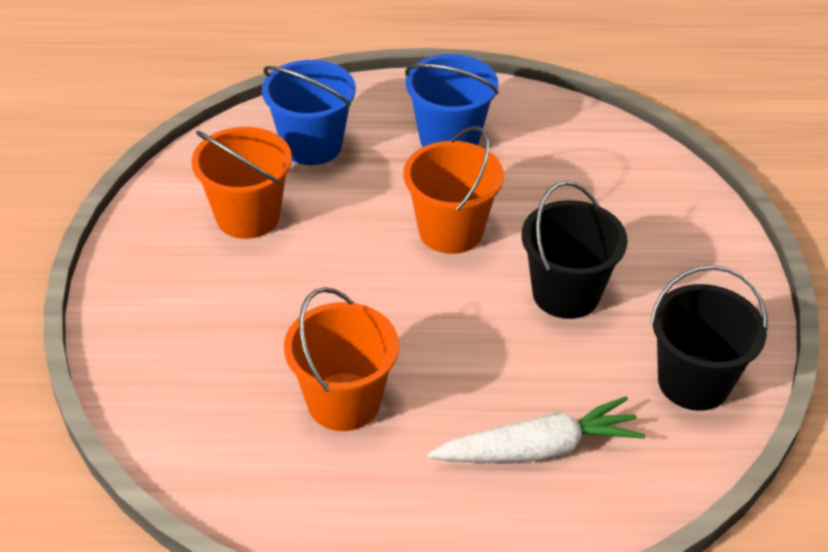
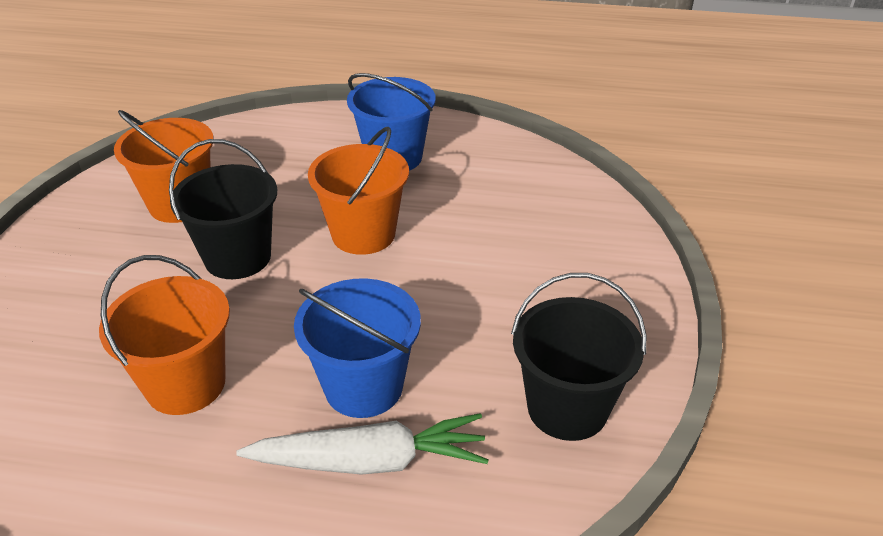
camera: 10 degrees right, 5 degrees down
blue bucket [262,60,356,165] -> blue bucket moved to [294,278,421,418]
black bucket [521,181,627,319] -> black bucket moved to [169,139,277,279]

